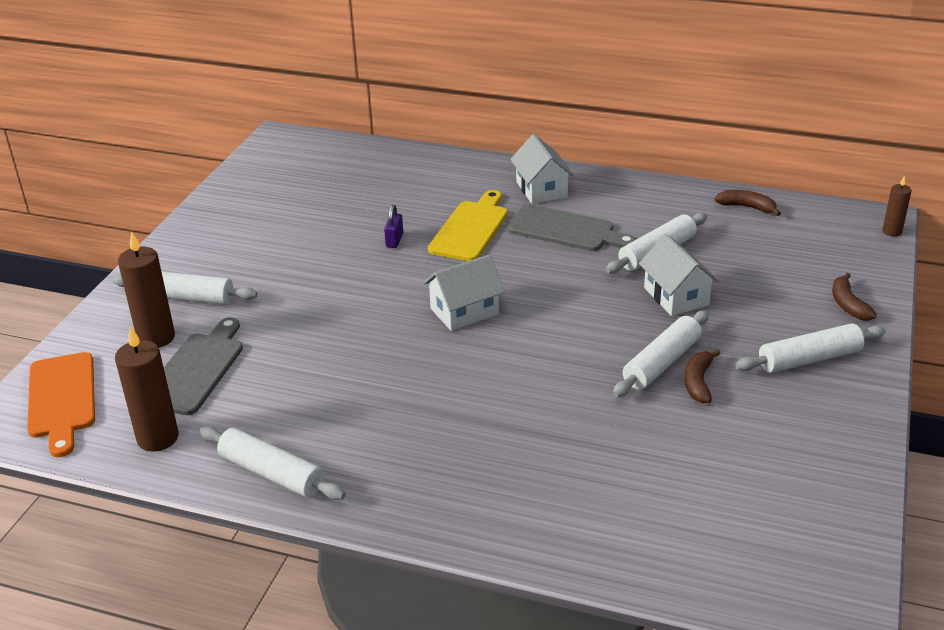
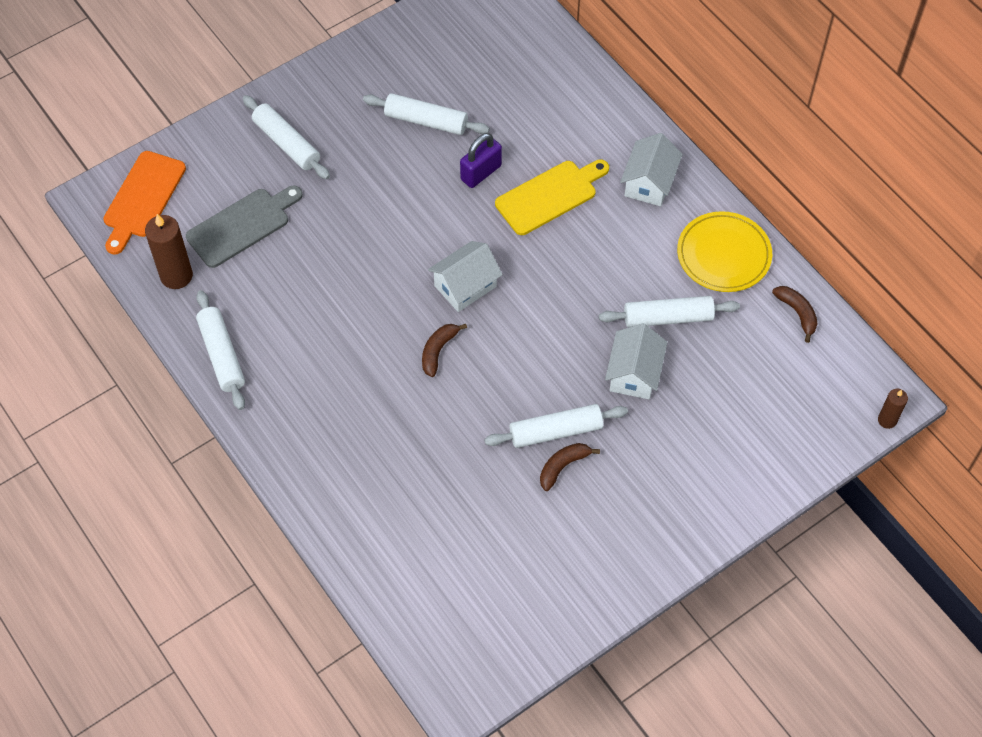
camera: 35 degrees right, 25 degrees up
brown candle [118,231,175,348] -> none
purple padlock [384,205,403,248] -> purple padlock [460,133,502,188], size x1.56
white house [423,255,505,331] -> white house turned 45 degrees counterclockwise [428,241,503,312]
grey cutting board [507,204,636,251] -> none
white rolling pin [735,323,886,373] -> white rolling pin moved to [363,93,490,135]
brown banana [832,273,877,321] -> brown banana moved to [422,324,467,377]
none -> yellow plate [677,211,772,292]

